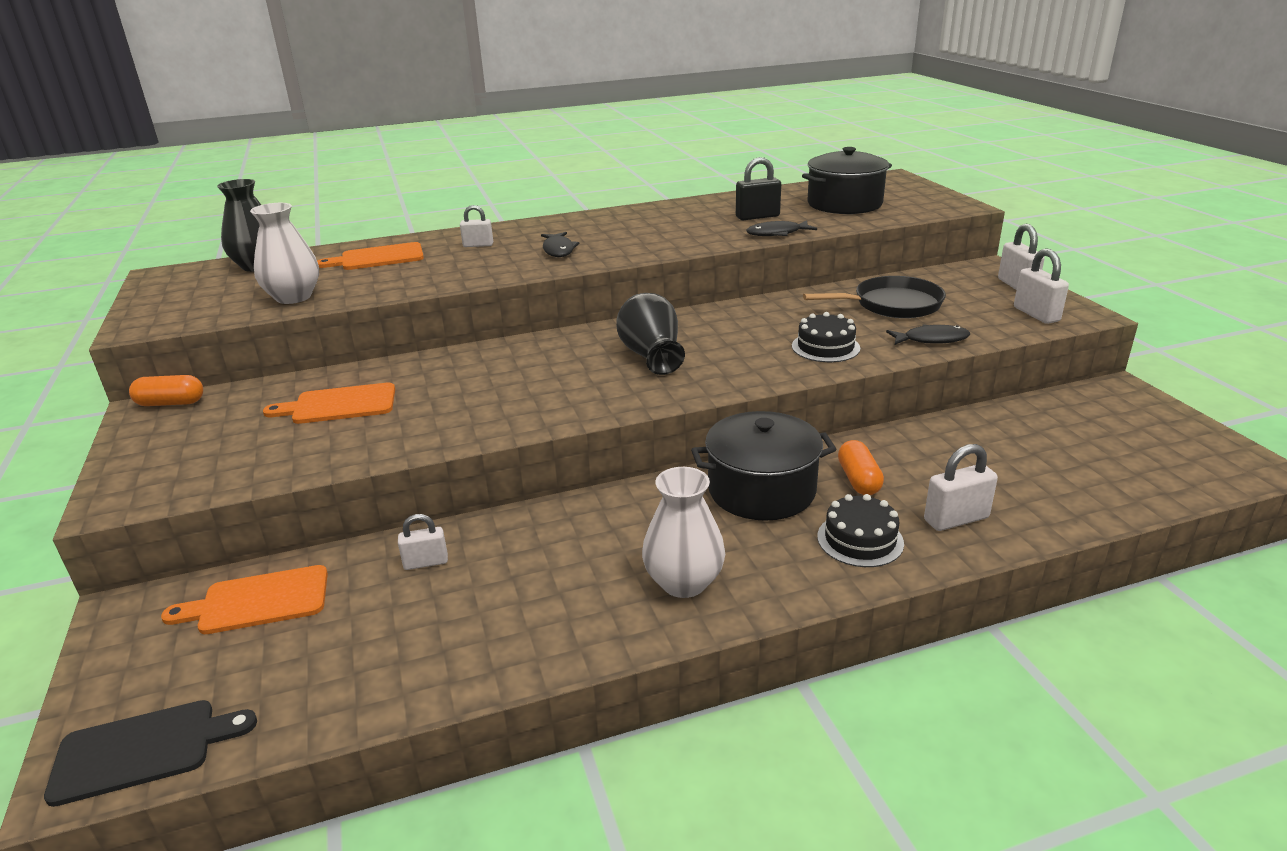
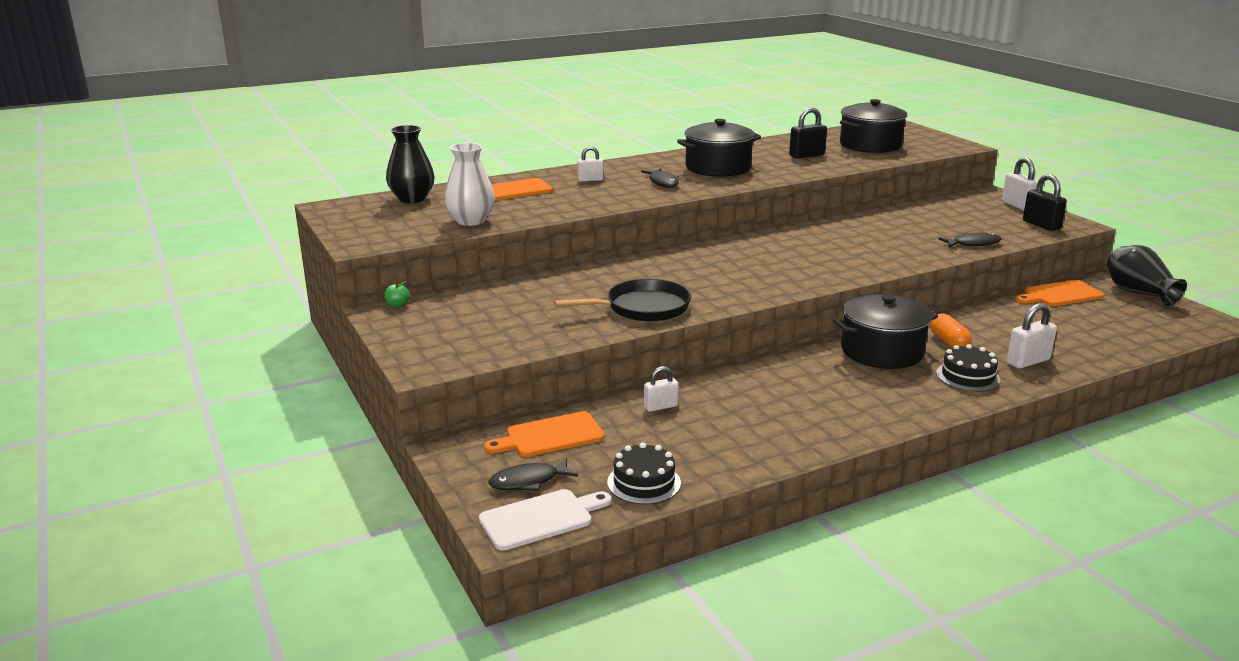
camera: 10 degrees left, 5 degrees down
black cutting board [44,700,257,807] -> white cutting board [479,489,611,551]
orange capsule [129,375,203,406] -> green apple [384,281,410,308]
orange cutting board [263,383,395,424] -> orange cutting board moved to [1015,280,1104,306]
black vase [616,293,685,375] -> black vase moved to [1107,245,1187,306]
white vase [642,467,725,598] -> none
black fish [746,221,817,236] -> black fish moved to [488,458,578,491]
black cake [792,312,860,362] -> black cake moved to [607,443,681,505]
black pan [803,276,946,318] -> black pan moved to [554,279,691,322]
white padlock [1014,249,1069,324] -> black padlock [1023,174,1067,231]
none -> black pot [677,119,761,177]

